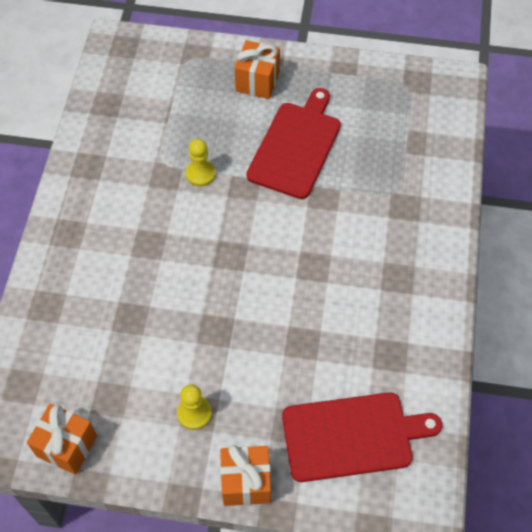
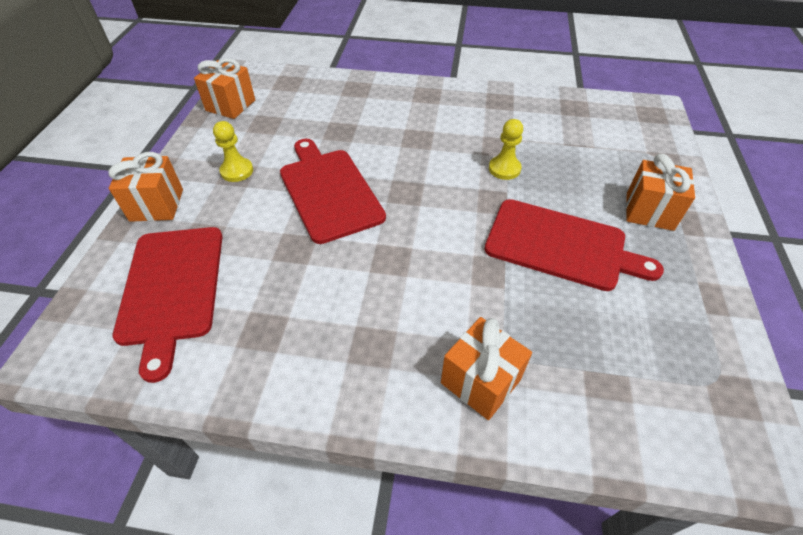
camera: 90 degrees right, 10 degrees down
none -> red cutting board [280,139,386,244]
none -> orange gift [441,317,532,420]

